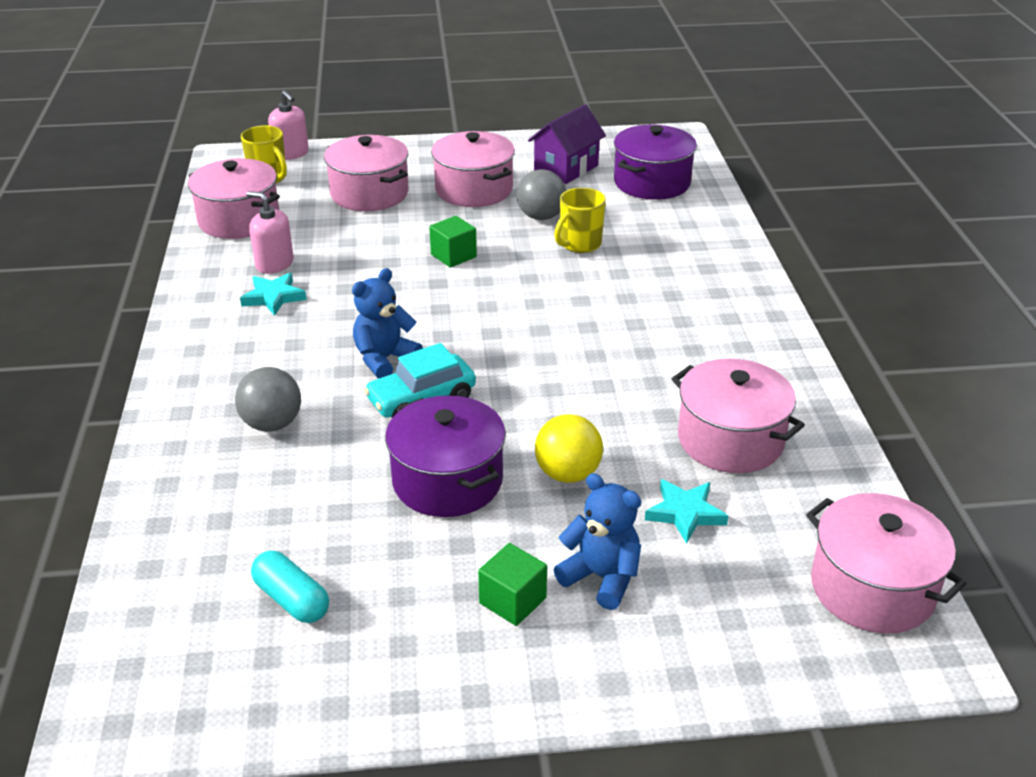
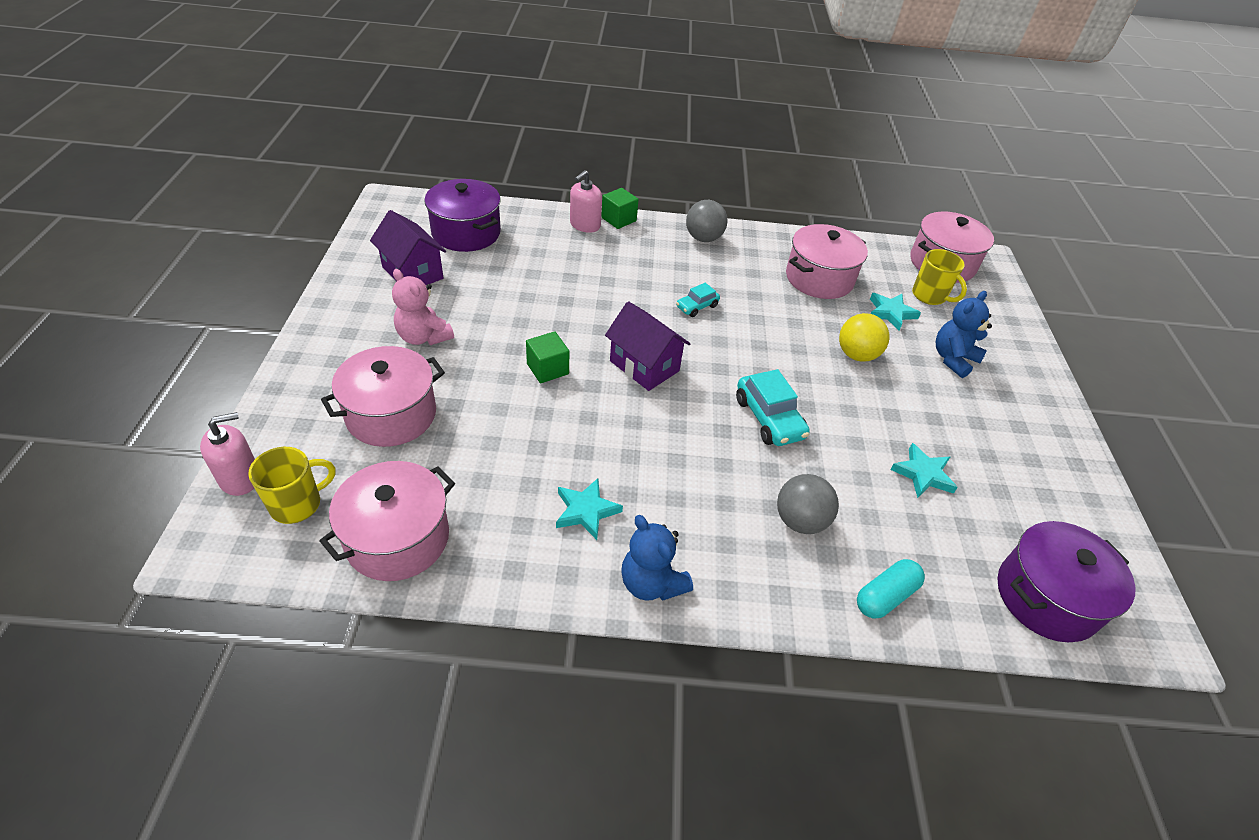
camera: 85 degrees left, 10 degrees up
pink soap dispenser [246,191,294,274] -> pink soap dispenser moved to [570,170,602,233]
turquoise capsule [251,551,329,623] -> turquoise capsule moved to [857,559,925,619]
blue teddy bear [352,268,423,379] -> blue teddy bear moved to [621,515,693,601]
purple pot [385,395,506,517] -> purple pot moved to [998,521,1135,642]
pink pot [431,131,515,207] -> pink teddy bear [392,269,454,345]
green cube [478,543,547,626] -> green cube moved to [601,188,639,229]
grey ball [517,169,566,220] -> grey ball moved to [686,200,728,242]
yellow mug [554,188,606,253] -> yellow mug moved to [912,249,967,305]
none -> purple house [605,301,691,391]
none -> turquoise car [676,283,720,317]
none -> turquoise star [890,443,958,498]

